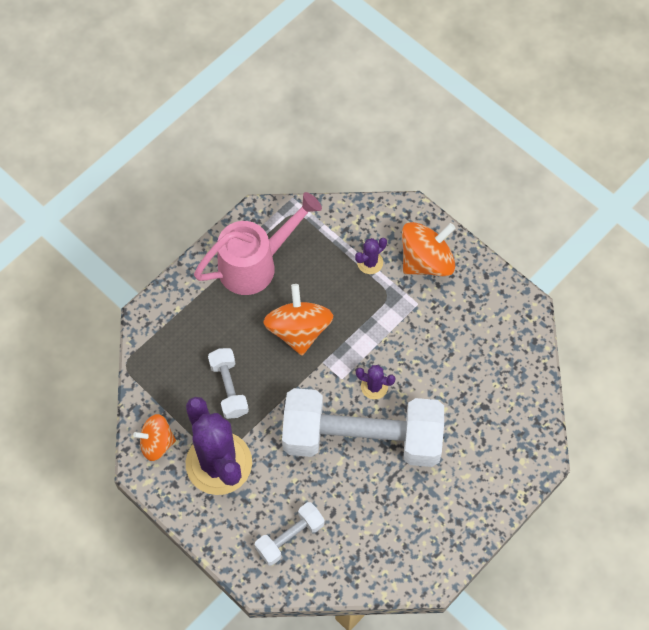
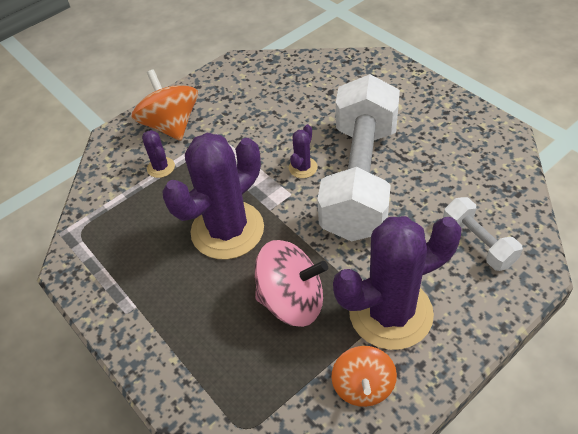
camera: 80 degrees left, 15 degrees down
pink watering can [194,192,322,295] -> none
white dumbbell [208,348,249,419] -> pink spinning top [255,240,328,327]
orange spinning top [263,284,333,355] -> purple cactus [162,133,264,259]

